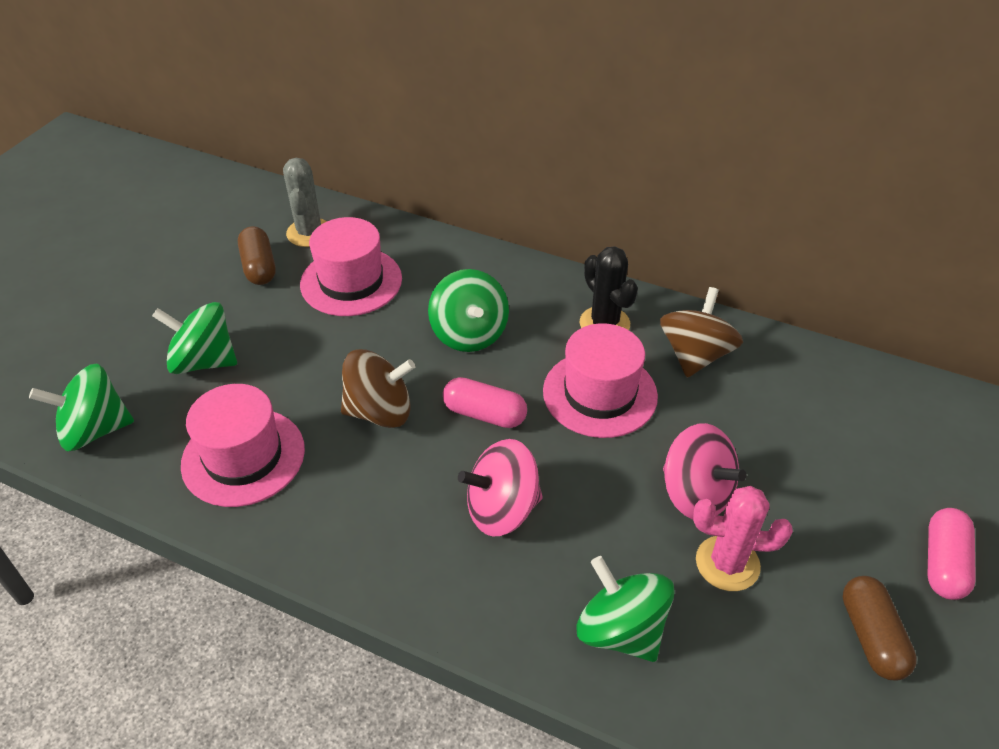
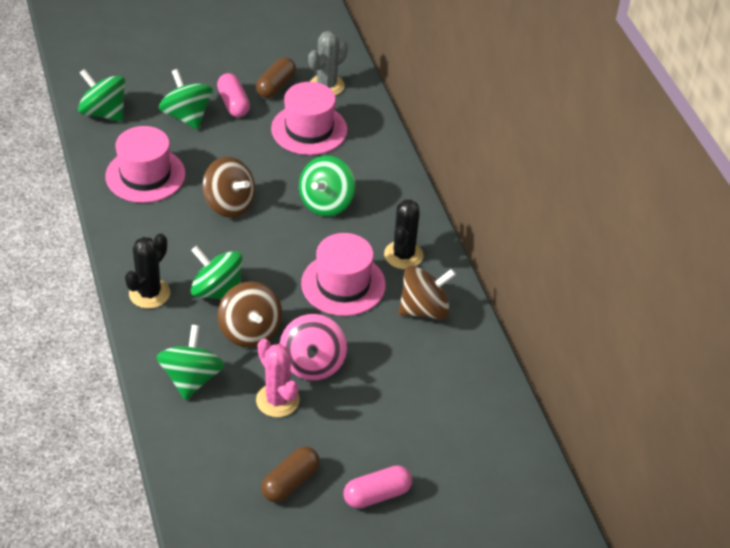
camera: 45 degrees right, 0 degrees up
pink capsule [443,377,527,428] -> pink capsule moved to [217,73,250,117]
pink spinning top [458,439,543,537] -> green spinning top [190,246,243,299]
none -> black cactus [125,233,170,309]
none -> brown spinning top [218,282,282,347]

